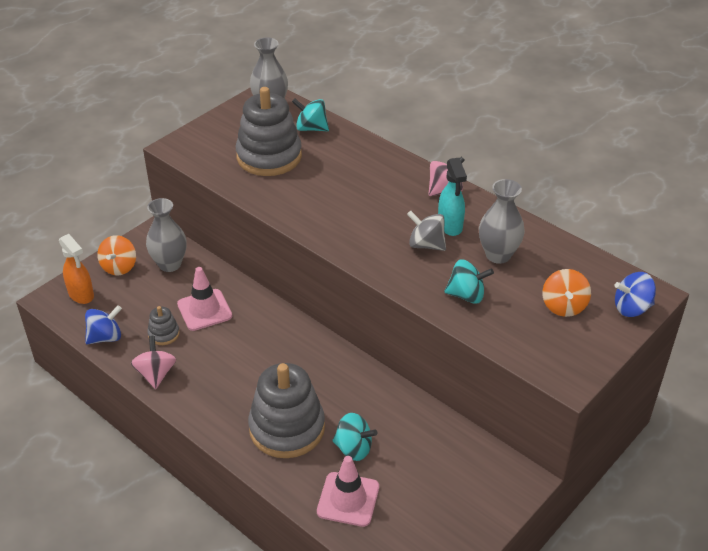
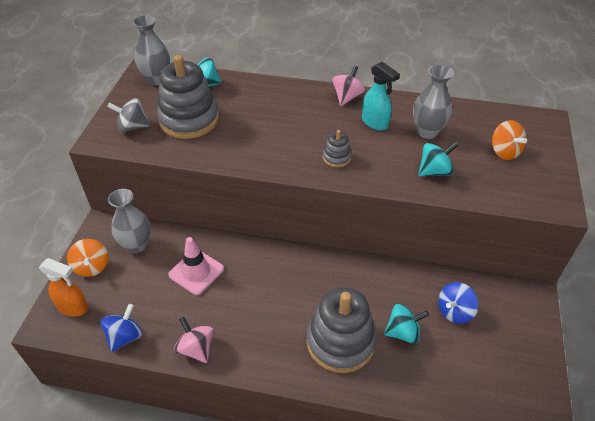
camera: 30 degrees left, 5 degrees up
grey stacking toy [147,306,180,345] -> grey stacking toy moved to [323,130,352,167]
pink traffic cone [317,456,379,527] -> none
grey spinning top [407,211,446,251] -> grey spinning top moved to [107,98,151,132]
blue spinning top [614,272,656,317] -> blue spinning top moved to [438,282,478,324]

